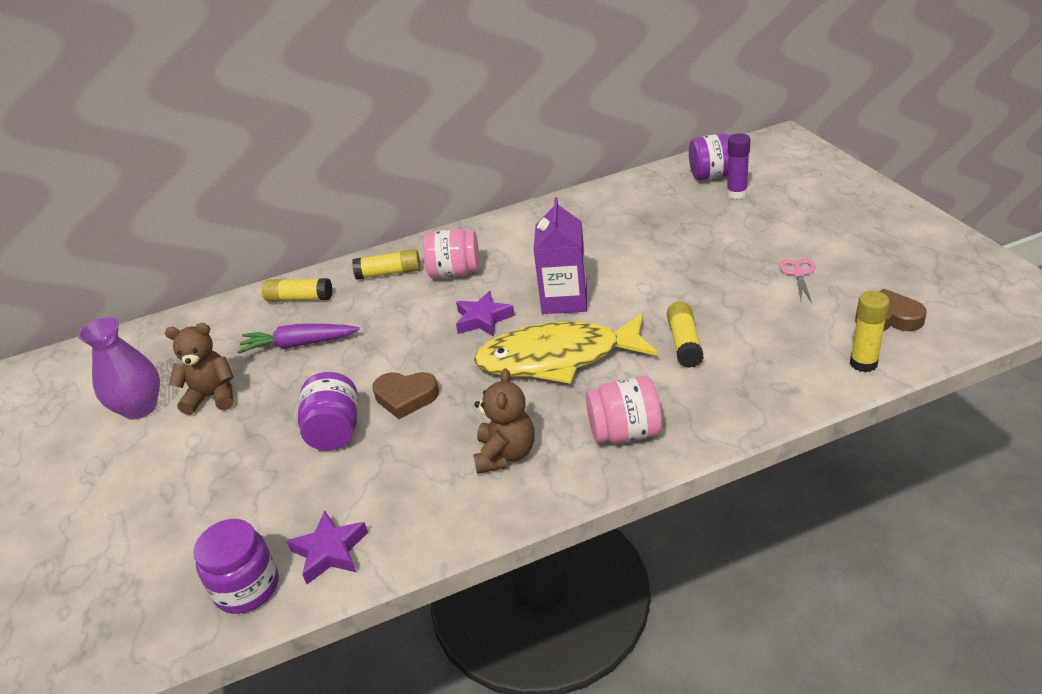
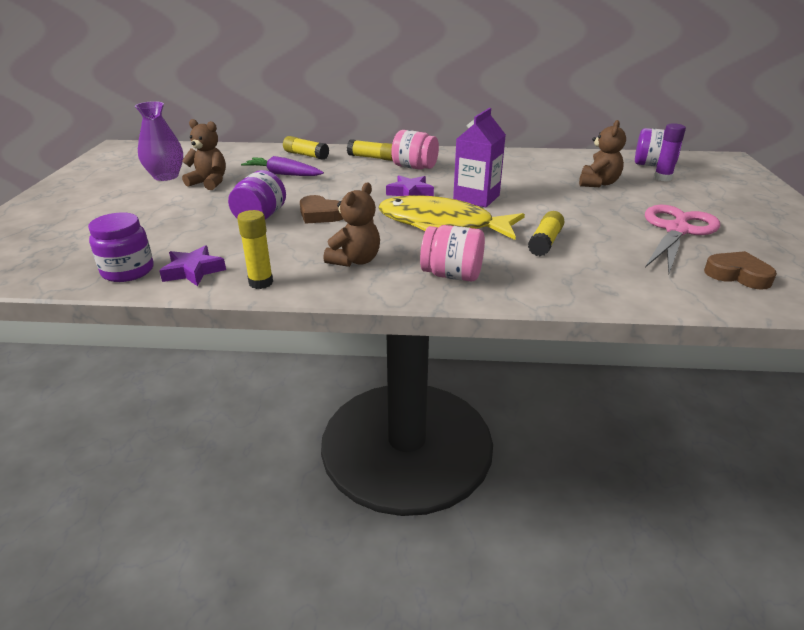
camera: 20 degrees right, 5 degrees down
pink scissors [779,259,815,303] -> pink scissors [645,205,720,274], size x2.30
yellow glue stick [850,291,890,372] -> yellow glue stick moved to [237,210,273,289]
none -> brown teddy bear [579,120,626,187]

